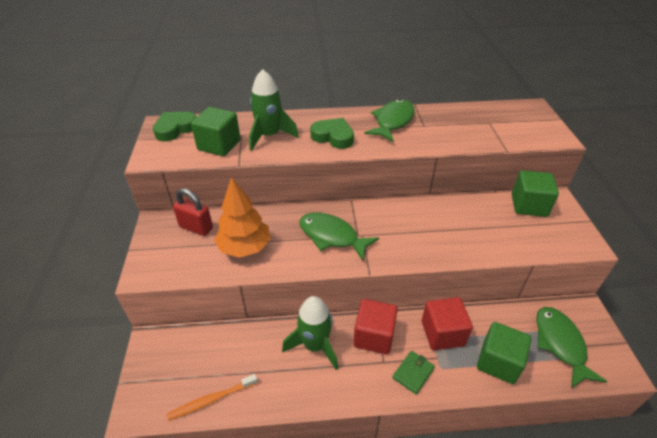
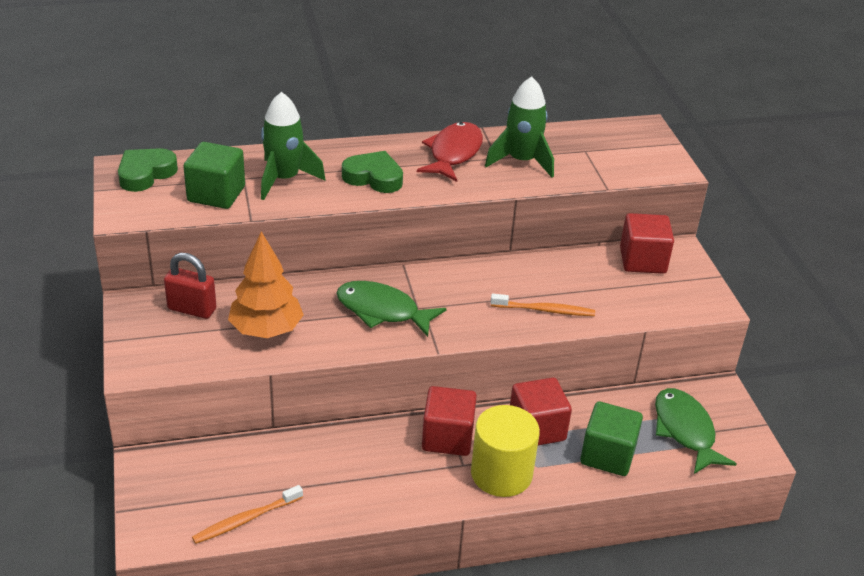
camera: 10 degrees left, 5 degrees down
green rocket [282,296,338,370] -> green rocket moved to [485,77,554,178]
green fish [364,99,415,142] -> red fish [417,122,483,182]
green wallet [392,351,435,394] -> yellow cylinder [471,405,540,497]
green cube [512,170,559,217] -> red cube [620,213,674,274]
none -> orange toothbrush [491,294,595,316]

